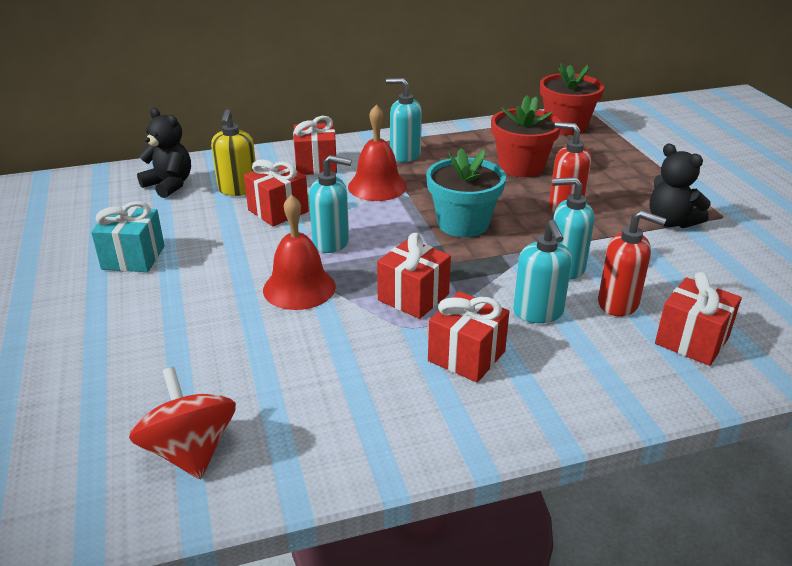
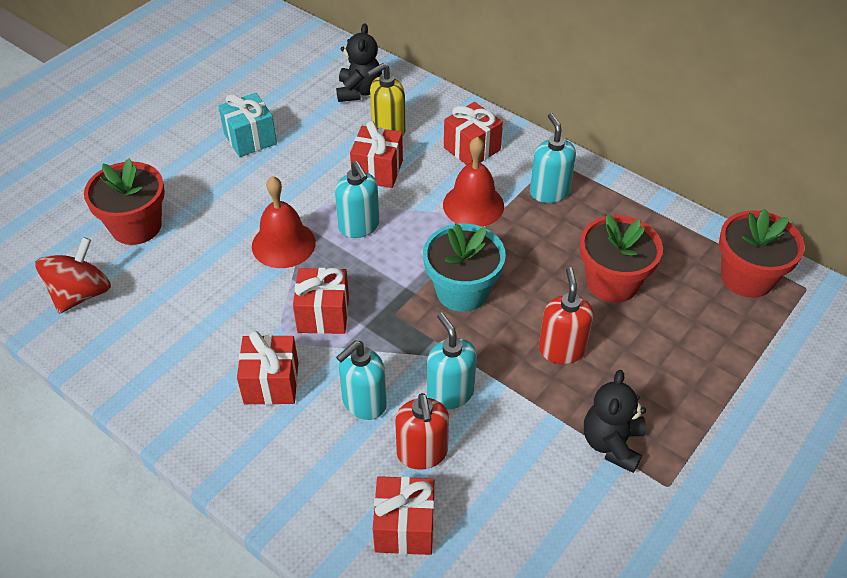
camera: 55 degrees right, 15 degrees up
none -> red flower pot [84,158,165,245]

